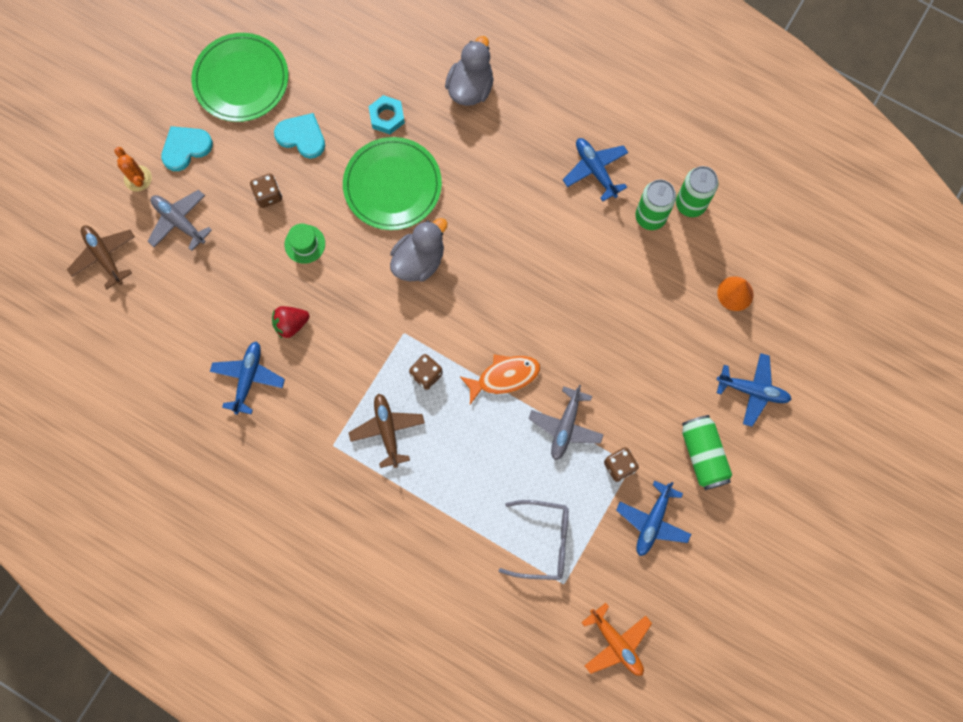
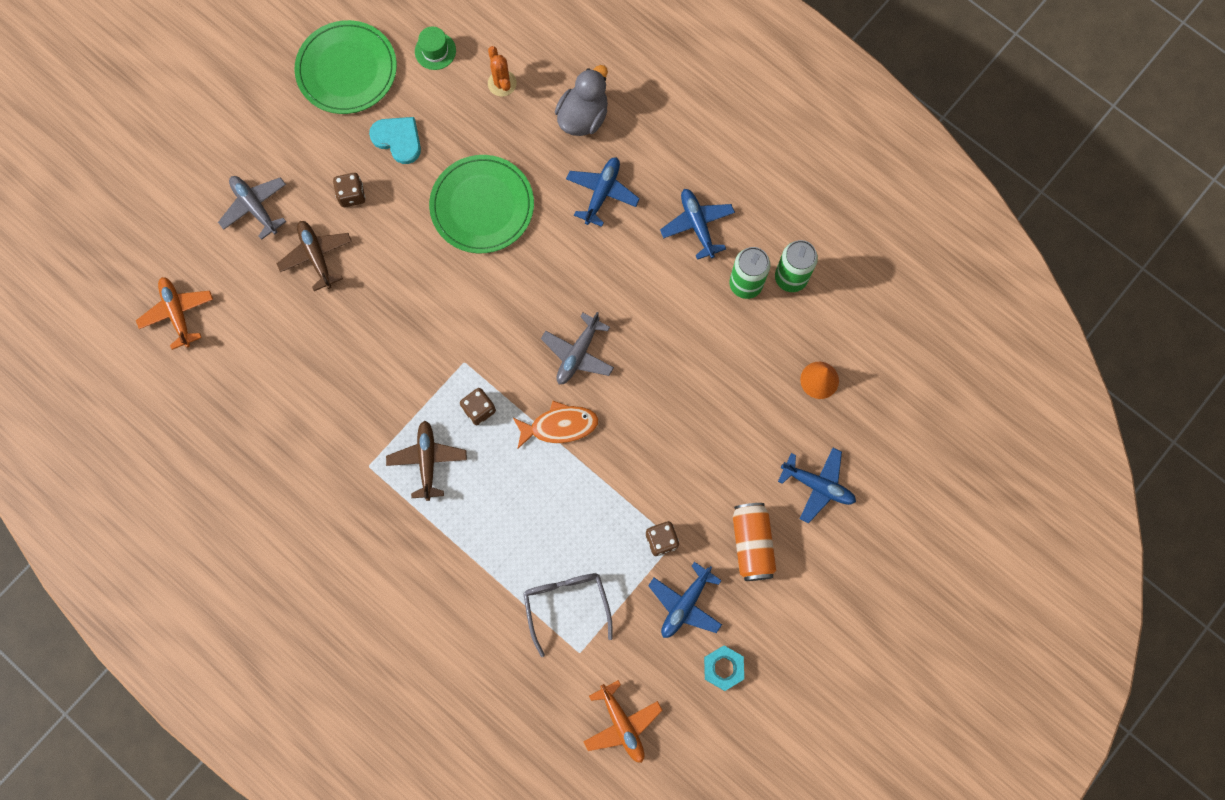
camera: 10 degrees right, 0 degrees up
brown plane [67,225,135,289] -> brown plane moved to [277,221,352,291]
orange cactus [114,147,152,192] -> orange cactus moved to [488,46,517,96]
turquoise heart [161,126,213,171] -> none
blue plane [210,341,285,415] -> blue plane moved to [566,157,640,227]
red strawberry [272,306,310,338] -> none
green hat [285,223,325,264] -> green hat moved to [415,27,456,70]
turquoise nut [368,95,405,134] -> turquoise nut moved to [704,646,744,691]
grey duck [390,218,447,282] -> none
grey glasses [499,500,569,580] -> grey glasses turned 120 degrees counterclockwise [523,573,613,657]
grey plane [529,385,604,460] -> grey plane moved to [541,312,614,384]
green can [682,415,732,490] -> orange can [733,503,776,581]
none -> orange plane [136,277,213,350]

